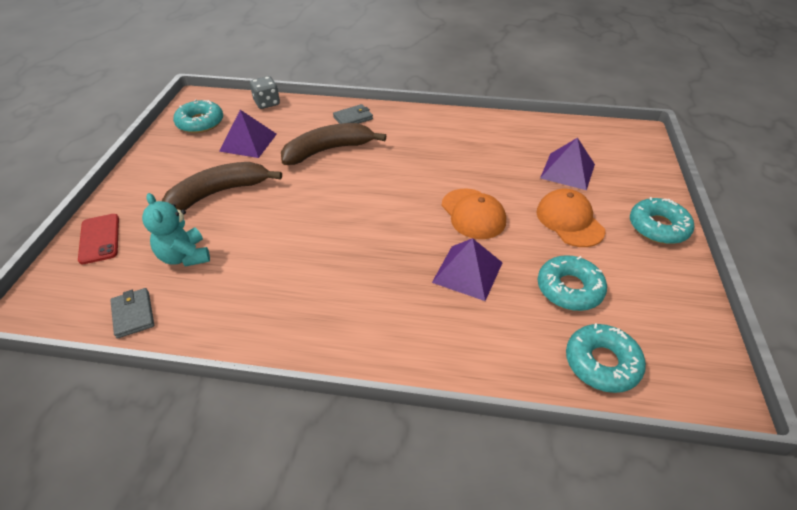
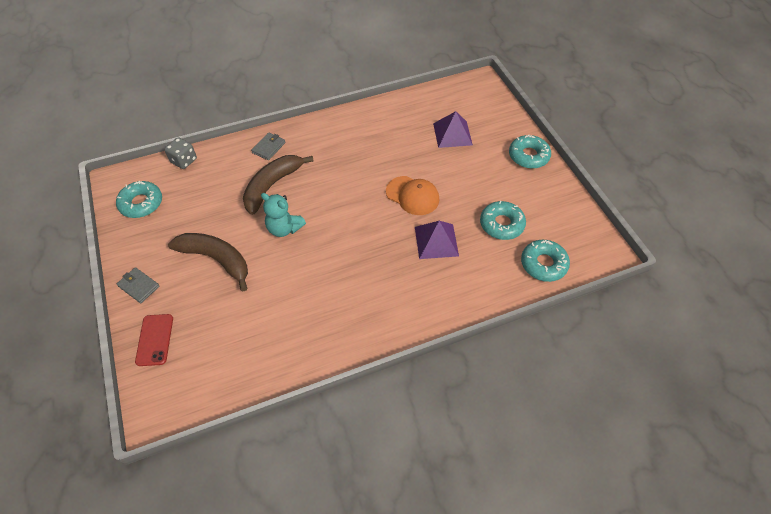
camera: 30 degrees left, 10 degrees up
red phone [78,214,119,264] -> red phone turned 45 degrees clockwise [135,314,173,366]
grey wallet [110,288,154,339] -> grey wallet moved to [117,267,159,303]
turquoise teddy bear [142,193,210,267] -> turquoise teddy bear moved to [261,193,306,237]
brown banana [162,162,282,210] -> brown banana turned 90 degrees clockwise [168,233,248,291]
purple pyramid [219,110,277,158] -> none
orange cap [536,189,605,247] -> none

